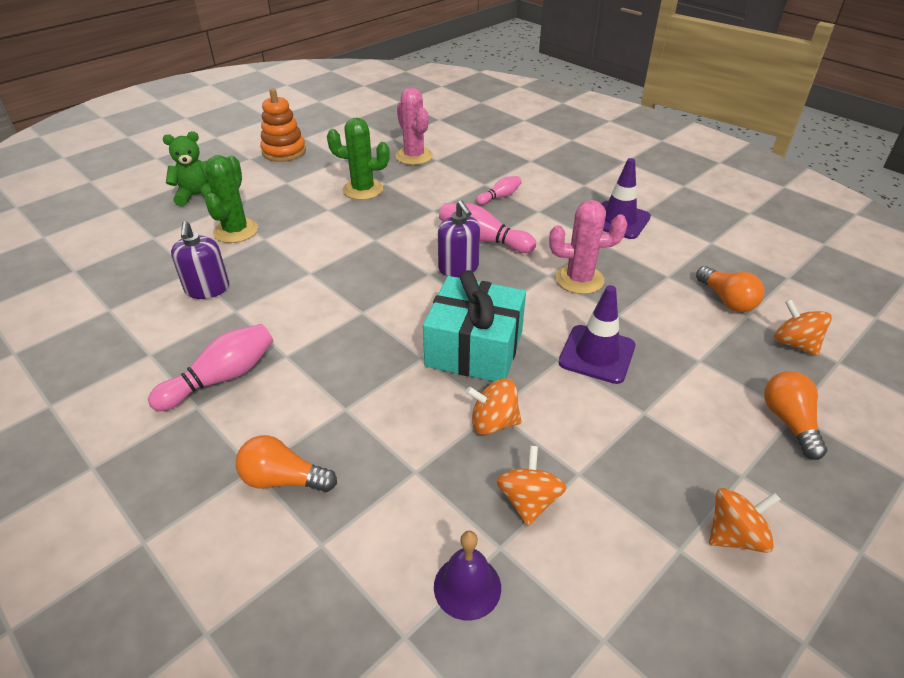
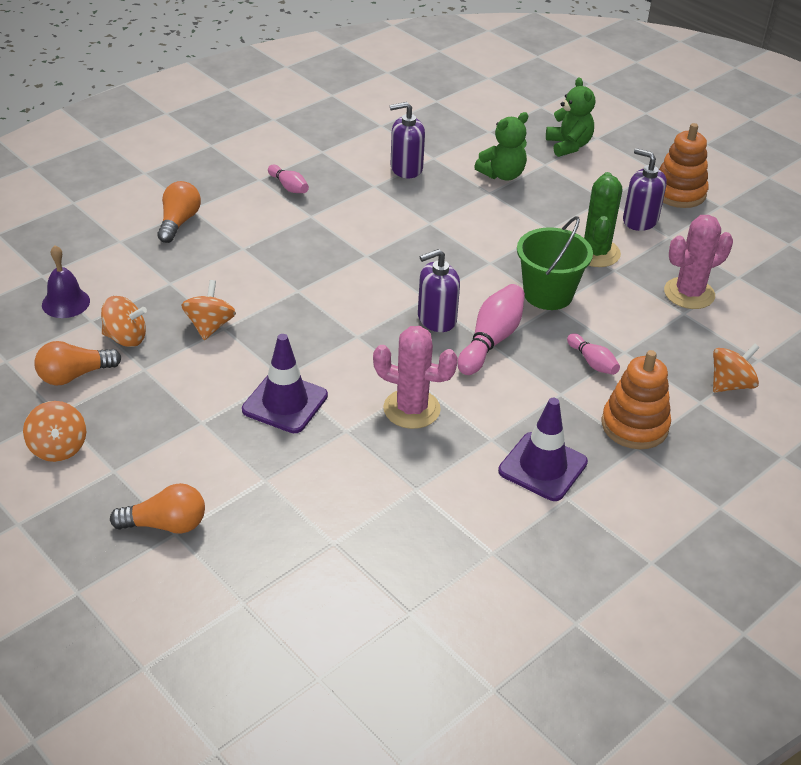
camera: 90 degrees right, 0 degrees up
pink bowling pin [148,324,273,411] -> pink bowling pin [268,164,309,193], size x0.57
green cactus [206,155,258,243] -> green teddy bear [474,112,528,180]
turquoise gift [423,270,526,382] -> none
pink cactus [549,200,627,294] -> pink cactus turned 75 degrees counterclockwise [373,326,458,429]
orange light bulb [696,266,764,312] -> orange light bulb moved to [34,341,121,385]
orange spinning top [774,299,832,356] -> orange spinning top moved to [713,343,760,392]
none -> green bucket [517,216,593,310]
none -> orange stacking toy [602,350,671,449]
none -> purple soap dispenser [623,148,667,231]

